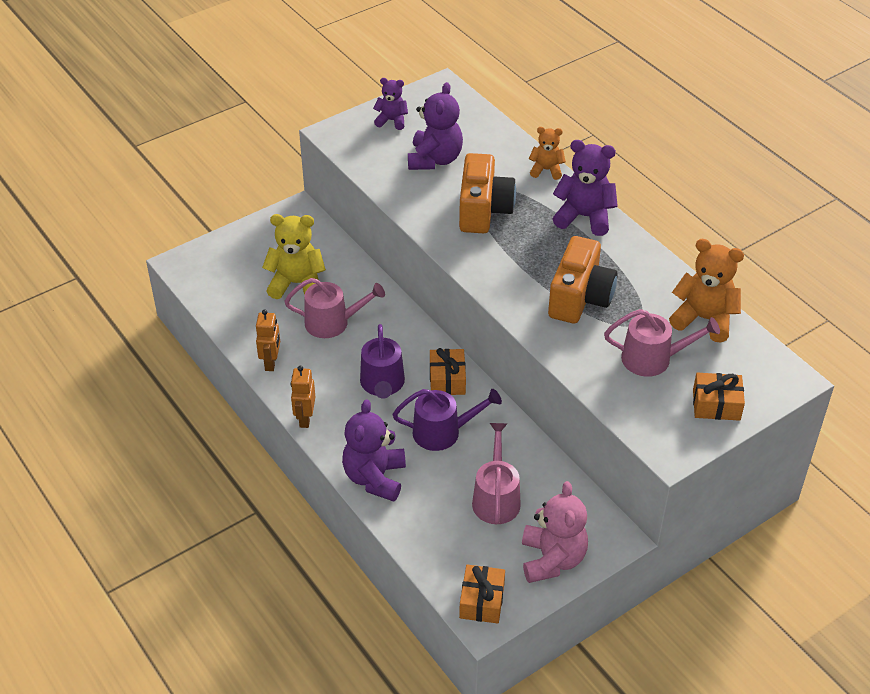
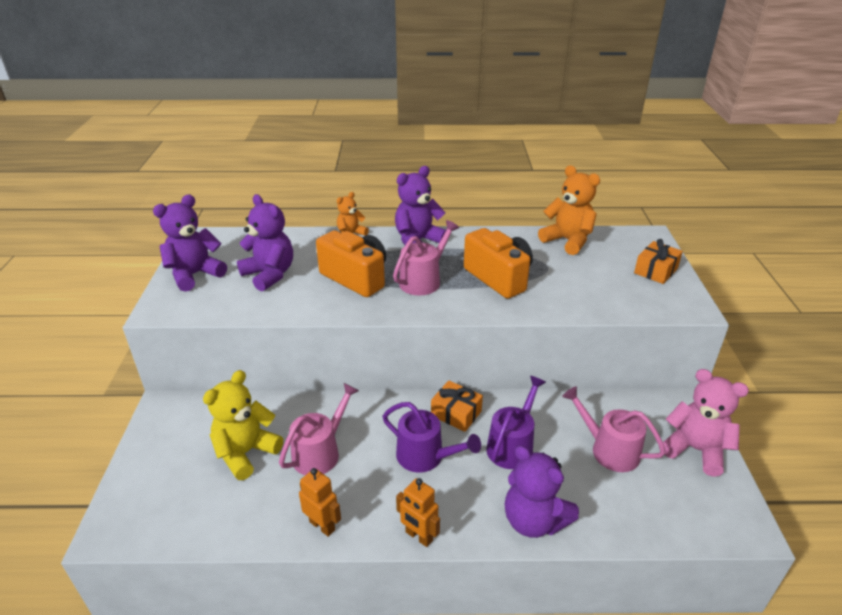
camera: 55 degrees left, 10 degrees down
purple teddy bear [373,78,408,130] -> purple teddy bear [153,195,227,292], size x1.70
orange gift [459,565,505,624] -> none
pink watering can [604,309,720,377] -> pink watering can moved to [393,220,459,296]
orange teddy bear [669,239,744,342] -> orange teddy bear turned 75 degrees clockwise [538,165,600,255]

